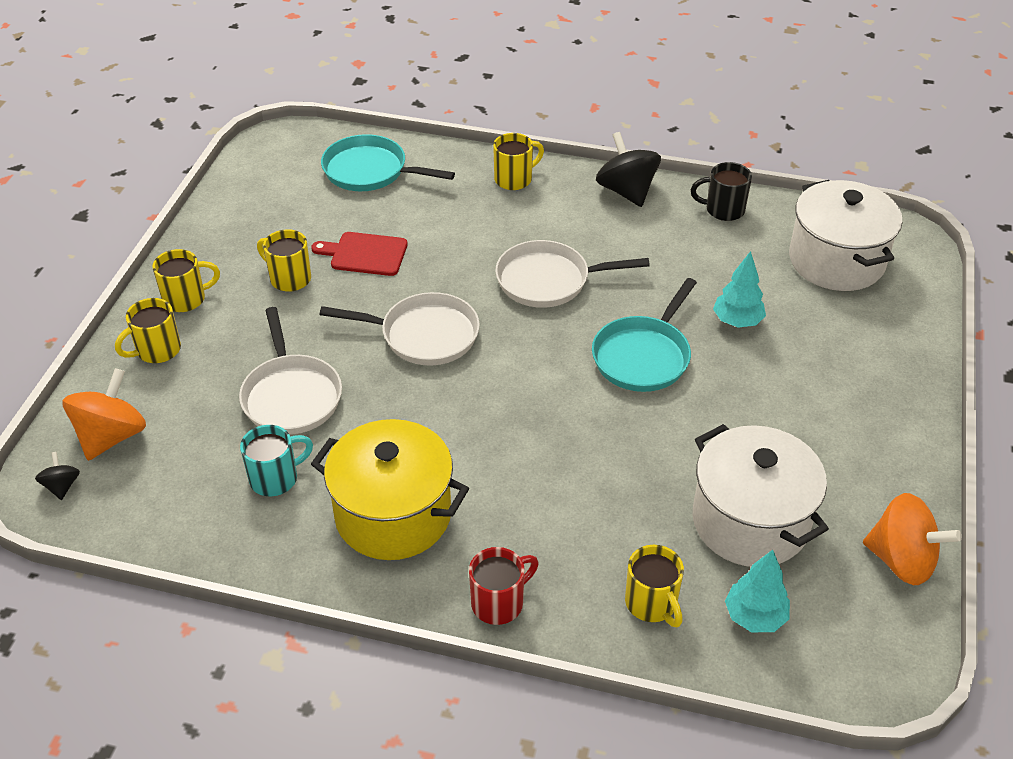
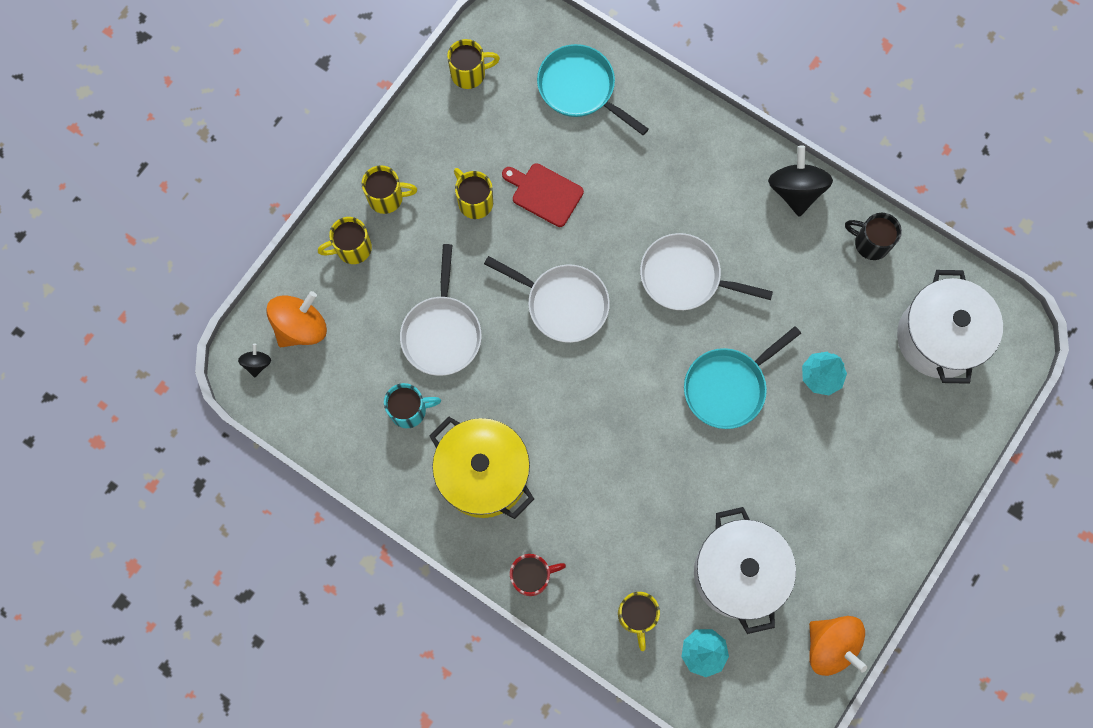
camera: 20 degrees right, 30 degrees up
yellow mug [493,133,544,190] -> yellow mug moved to [447,39,500,89]

